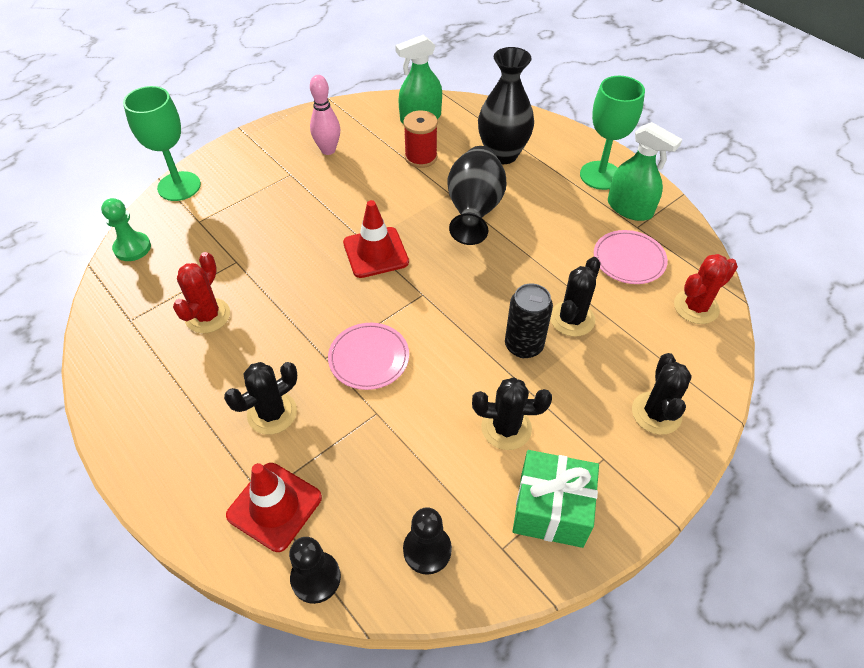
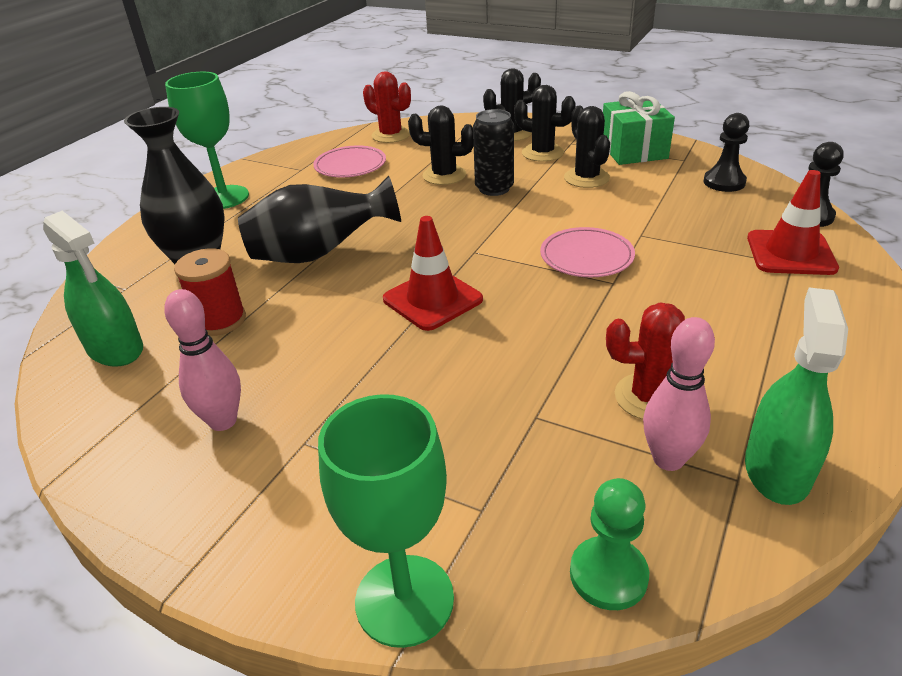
camera: 110 degrees left, 15 degrees down
black cactus [224,362,297,435] -> black cactus moved to [514,85,576,162]
green spray bottle [608,122,682,221] -> green spray bottle moved to [745,288,848,505]
none -> pink bowling pin [643,317,715,471]

